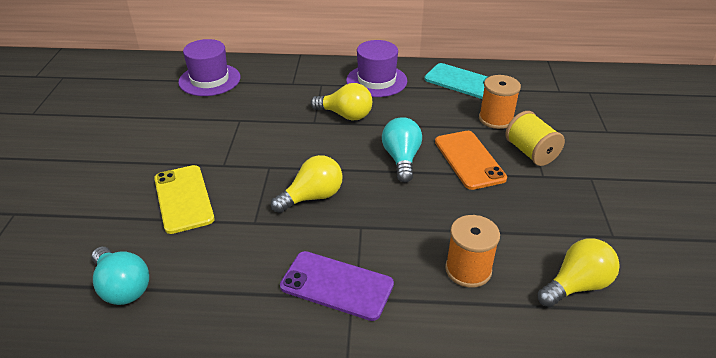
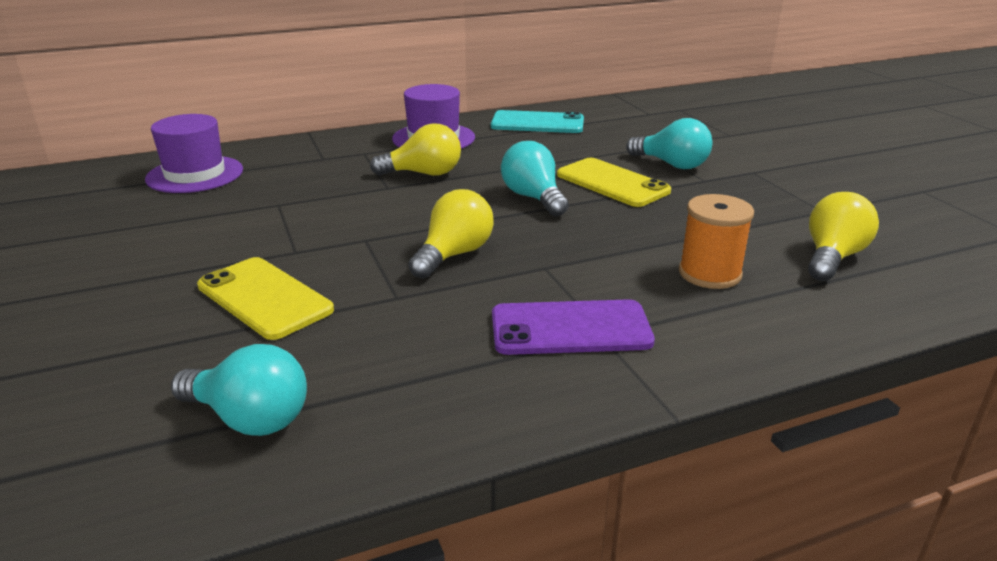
camera: 25 degrees left, 10 degrees down
orange phone [435,131,507,190] -> yellow phone [557,158,671,207]
orange spool [479,75,521,129] -> none
yellow spool [505,111,565,166] -> turquoise light bulb [626,118,712,169]

